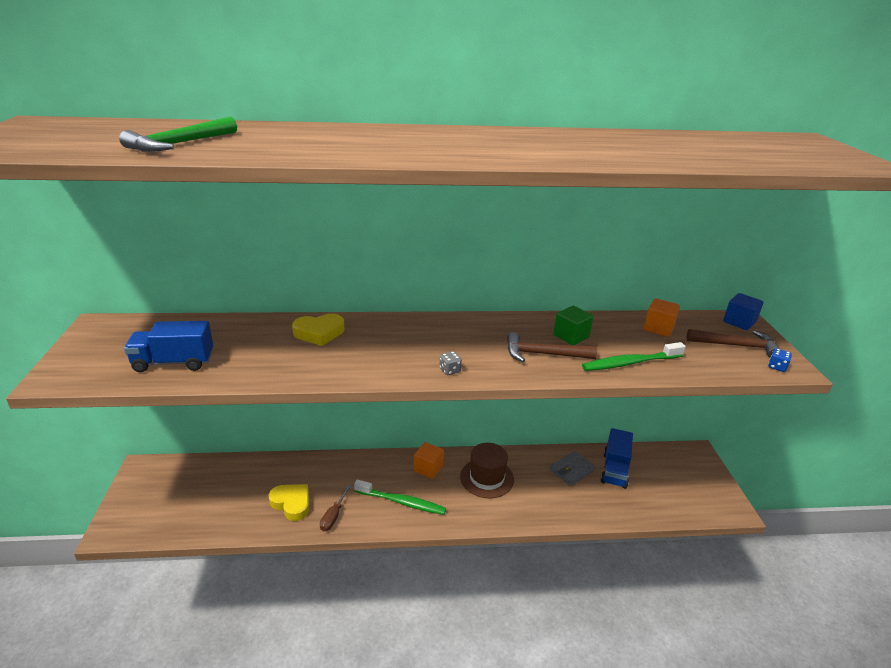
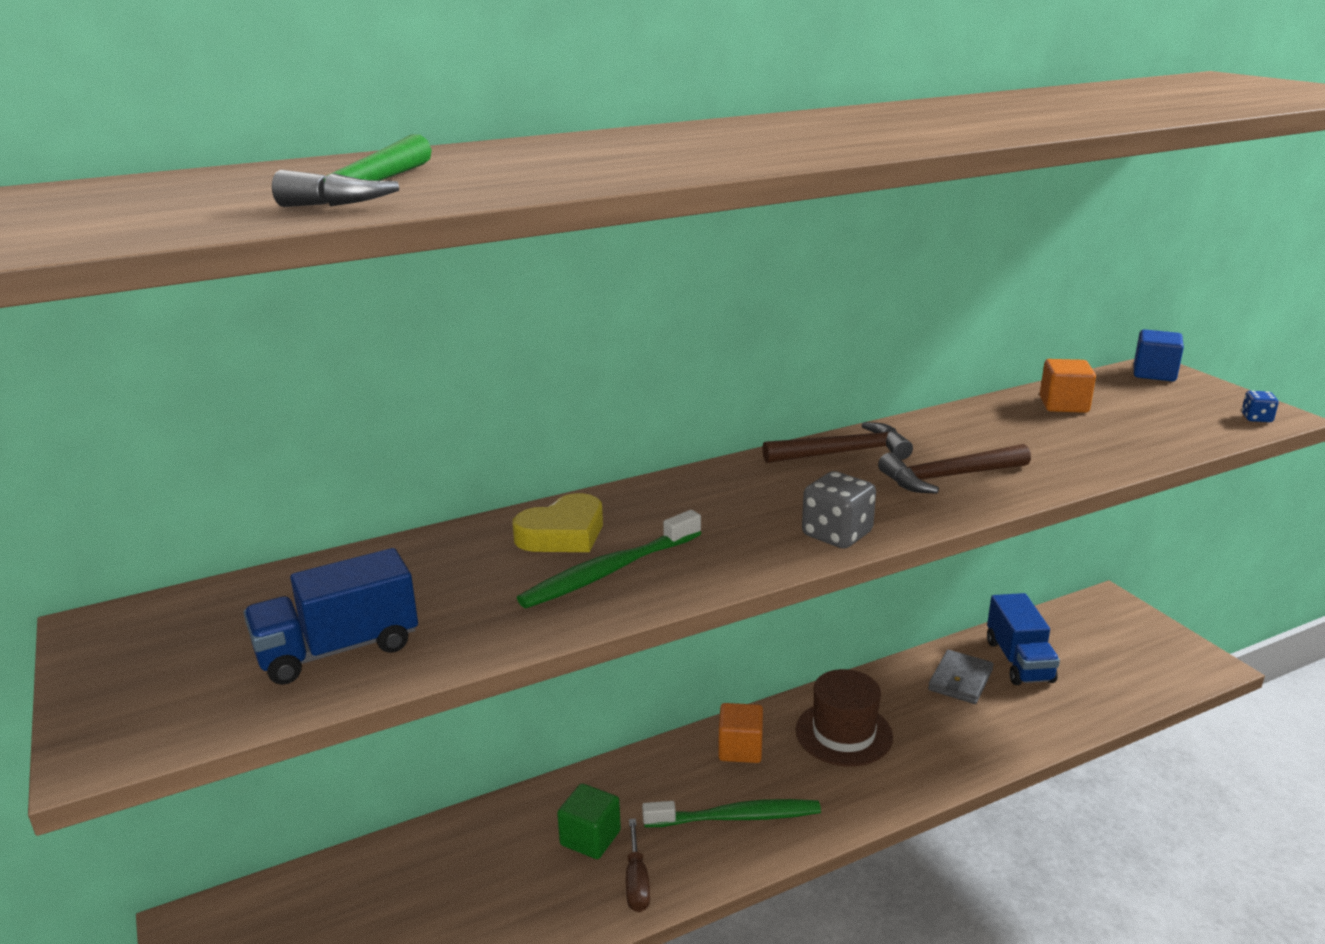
camera: 20 degrees left, 5 degrees down
yellow heart [269,484,309,521] -> none
grey dice [440,351,462,375] -> grey dice [802,471,876,549], size x1.81
green cube [553,306,593,345] -> green cube moved to [557,784,621,859]
green toothbrush [582,342,686,371] -> green toothbrush moved to [517,510,701,608]
brown hammer [686,329,780,358] -> brown hammer moved to [762,422,913,463]

